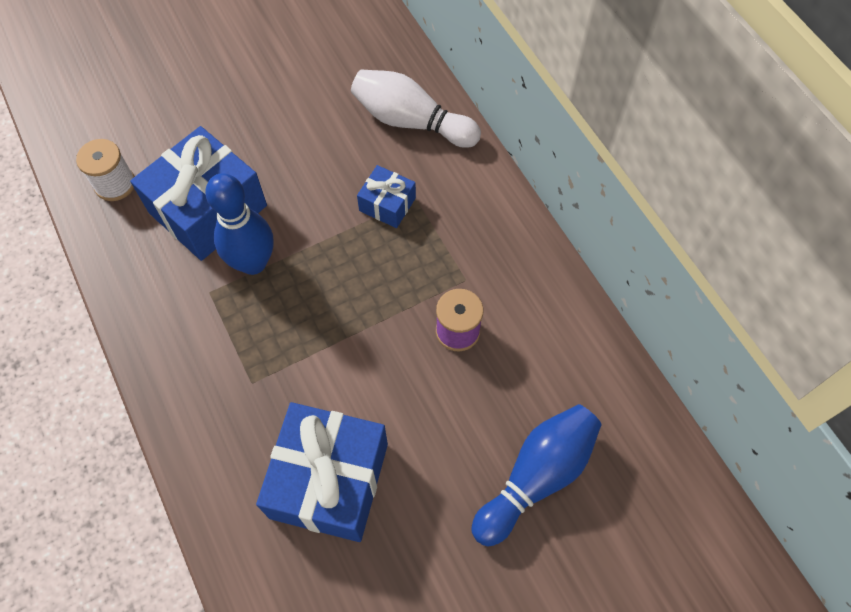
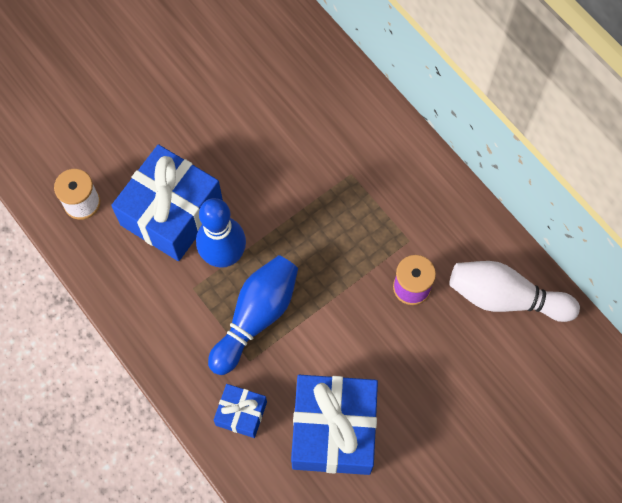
camera: 10 degrees left, 5 degrees up
white bowling pin [351,69,481,148] -> white bowling pin moved to [449,261,580,322]
blue gift [357,165,416,228] -> blue gift moved to [214,384,267,438]
blue bowling pin [471,404,602,546] -> blue bowling pin moved to [208,255,298,375]

